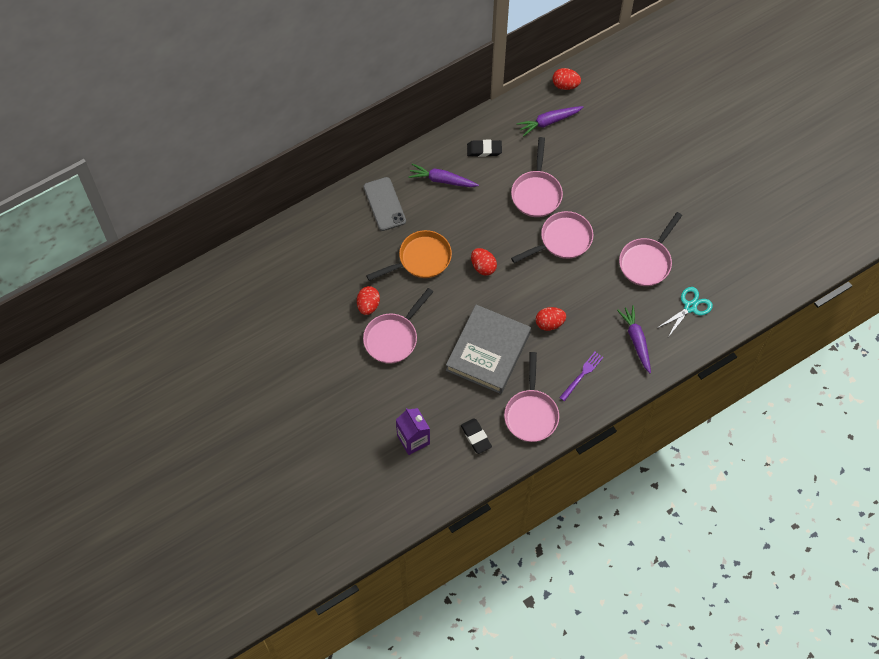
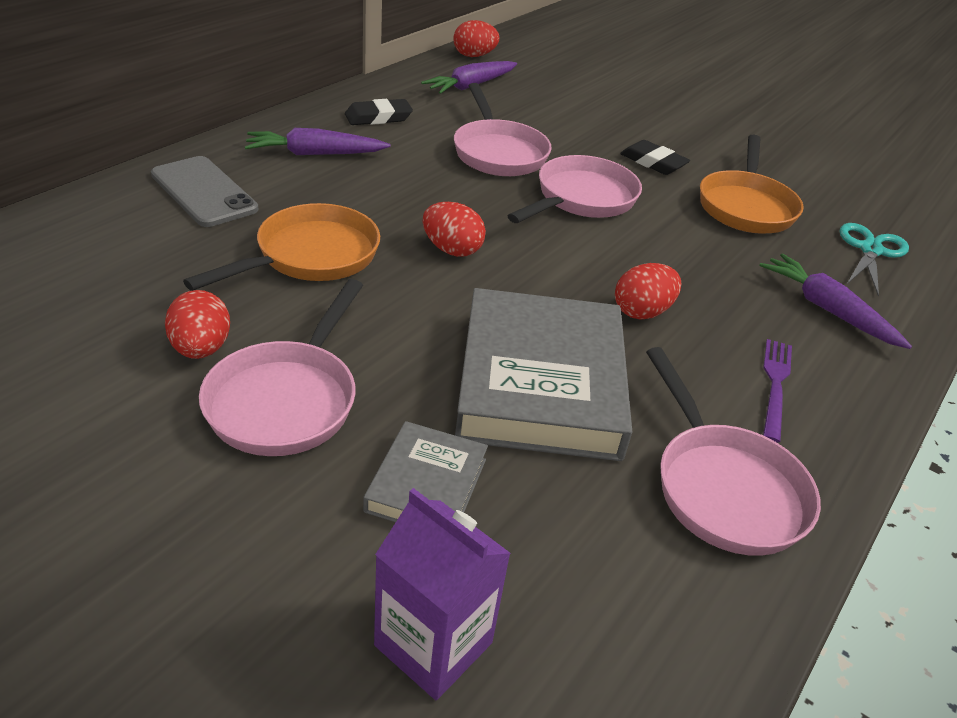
camera: 25 degrees left, 25 degrees down
black eraser [461,418,492,454] -> black eraser moved to [620,140,690,175]
pink pan [619,212,682,286] -> orange pan [700,134,804,233]
none -> grey book [363,421,488,522]

